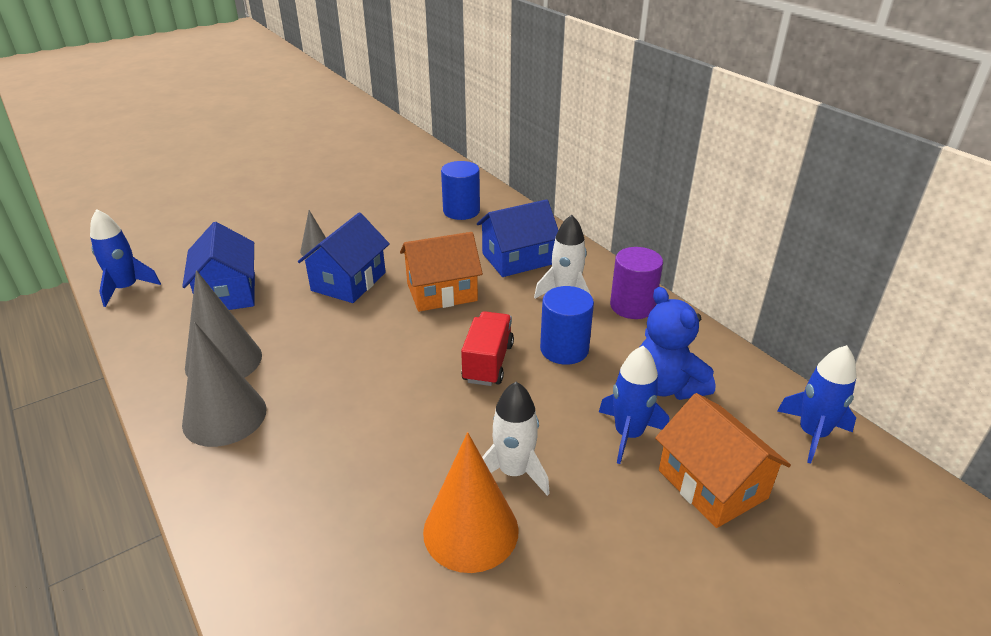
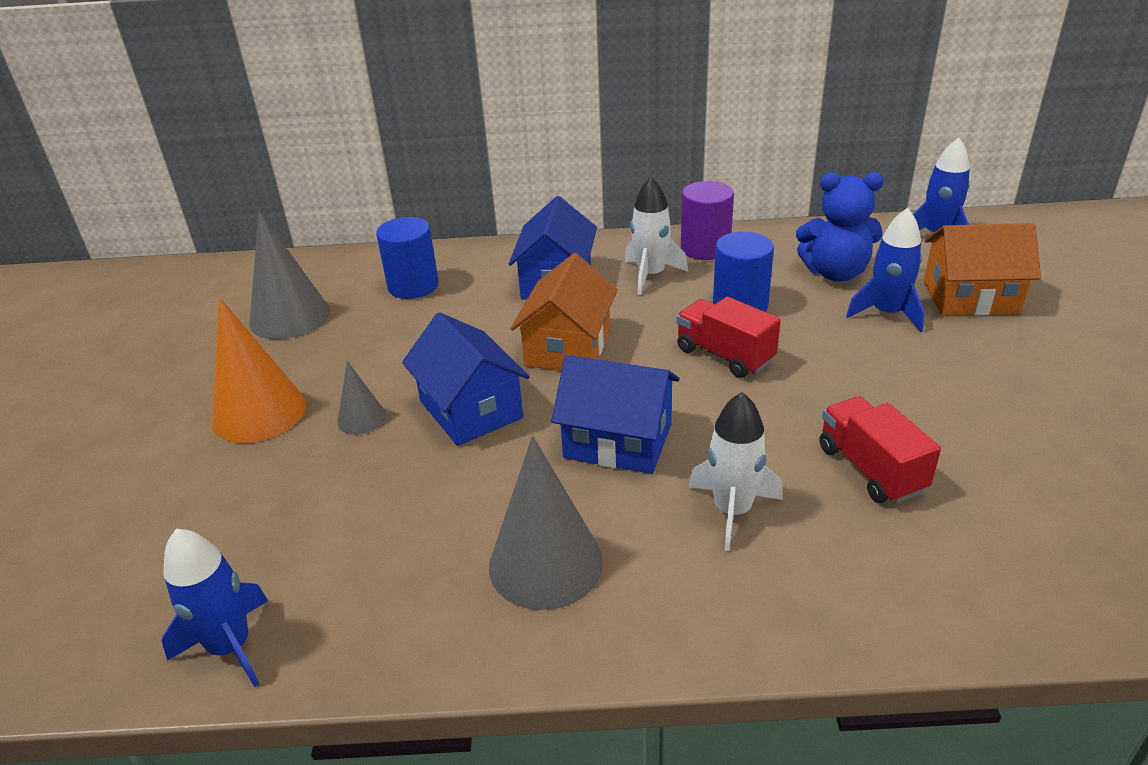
camera: 55 degrees left, 0 degrees up
blue house [182,222,255,310] -> blue house moved to [551,355,680,474]
grey cone [182,322,267,447] -> grey cone moved to [249,211,330,339]
orange cone [423,432,519,573] -> orange cone moved to [212,298,306,443]
white rocket [482,382,550,496] -> white rocket moved to [689,392,783,551]
none -> red truck [820,397,941,504]

